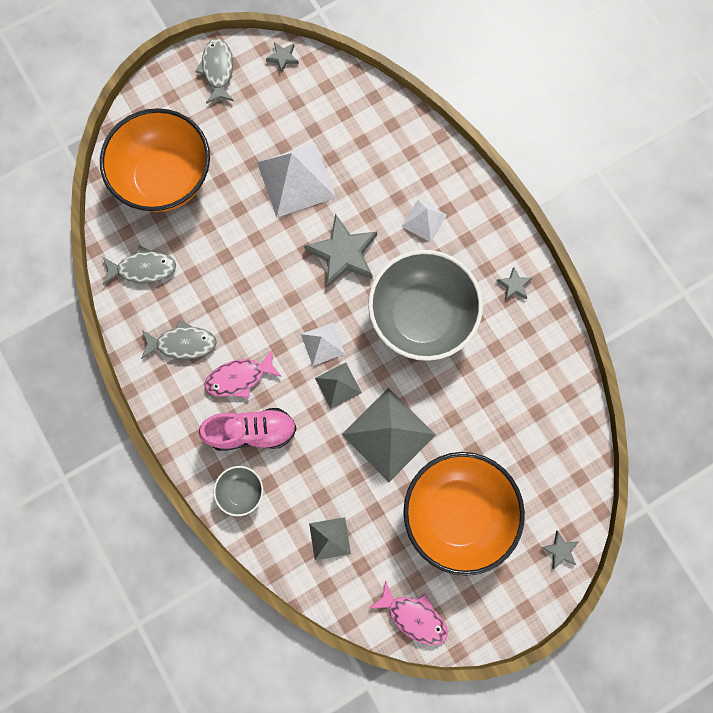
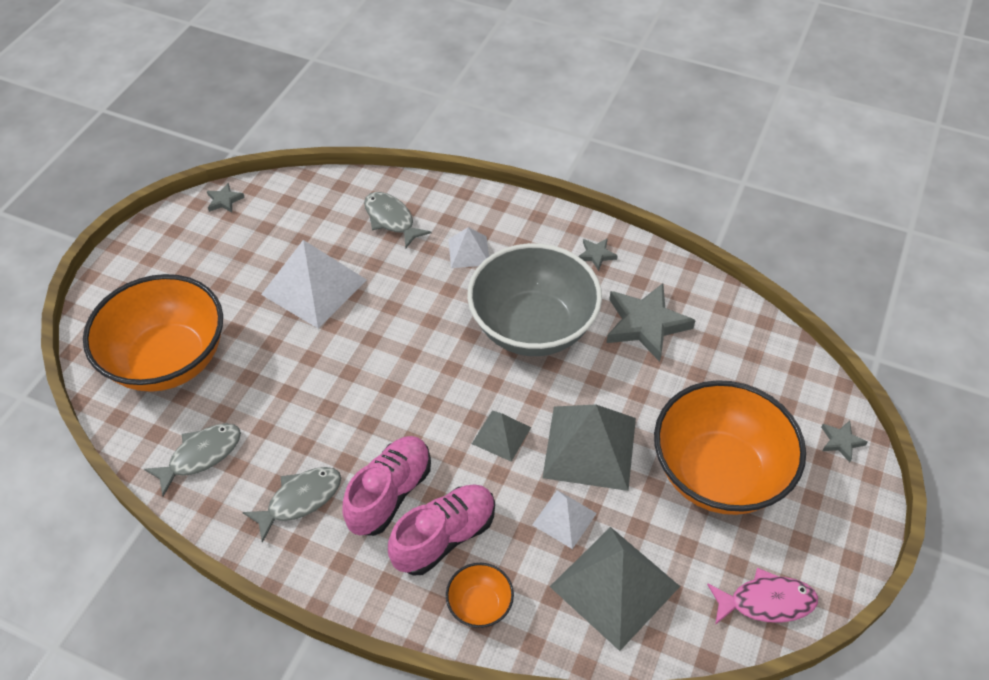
camera: 35 degrees left, 25 degrees down
grey fish [196,38,234,104] -> grey fish moved to [364,192,431,248]
pink fish [205,349,282,398] -> pink shoe [342,436,431,536]
grey bowl [214,466,263,516] -> orange bowl [446,563,514,628]
white pyramid [301,323,345,366] -> white pyramid moved to [532,490,597,549]
grey star [304,214,377,288] -> grey star moved to [607,283,696,362]
grey pyramid [309,517,351,560] -> grey pyramid [550,527,680,651], size x1.88

